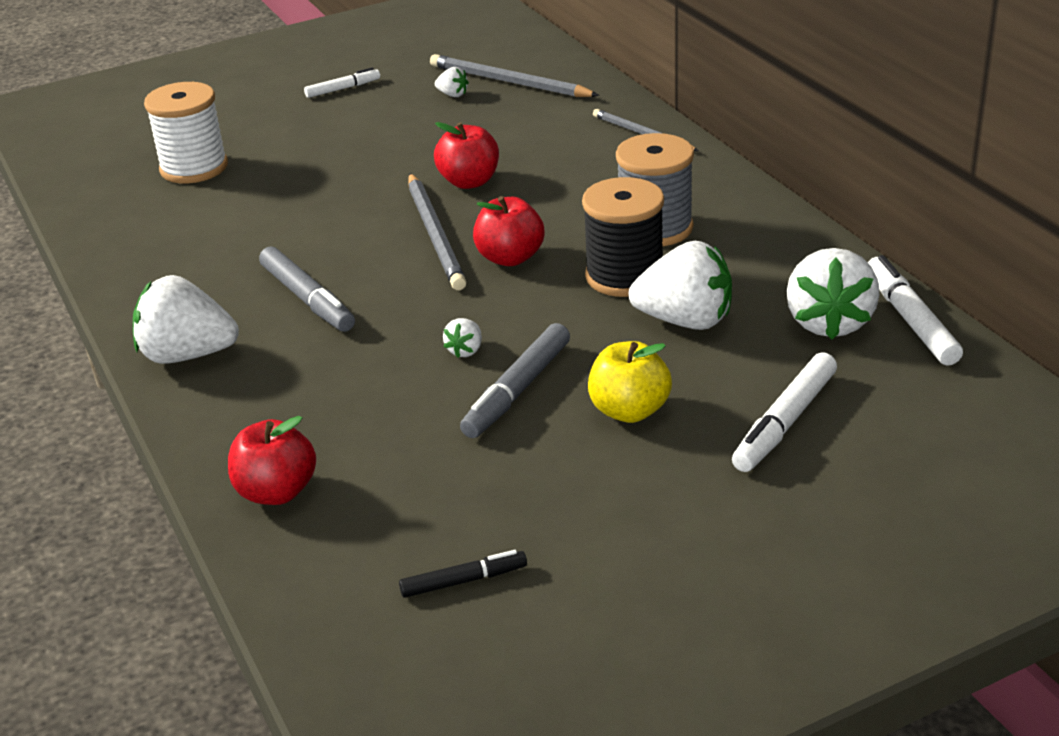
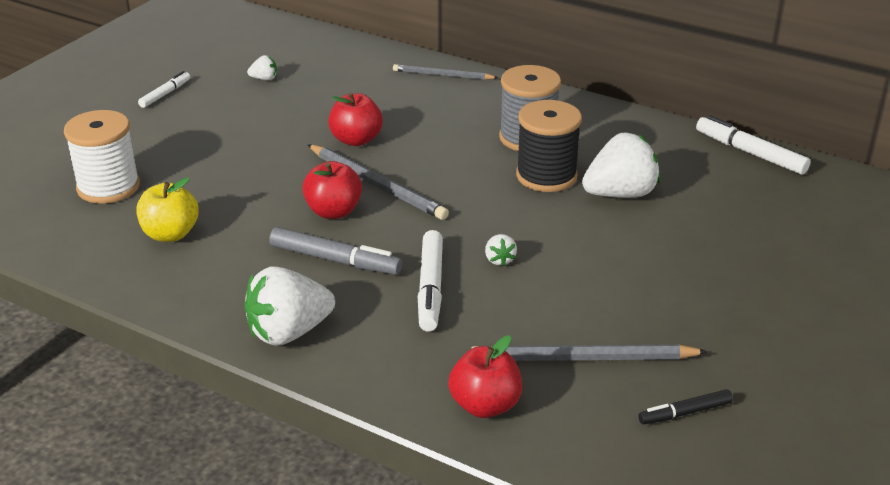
camera: 35 degrees left, 0 degrees up
black marker [399,550,527,598] -> black marker turned 150 degrees counterclockwise [638,389,733,424]
grey pencil [430,54,599,97] -> grey pencil moved to [471,344,708,361]
grey marker [460,323,570,438] -> none
red apple [473,196,544,266] -> red apple moved to [302,161,362,219]
yellow apple [588,341,672,423] -> yellow apple moved to [137,177,199,242]
white marker [732,352,837,472] -> white marker moved to [418,230,443,332]
white strawberry [787,248,880,340] -> none

